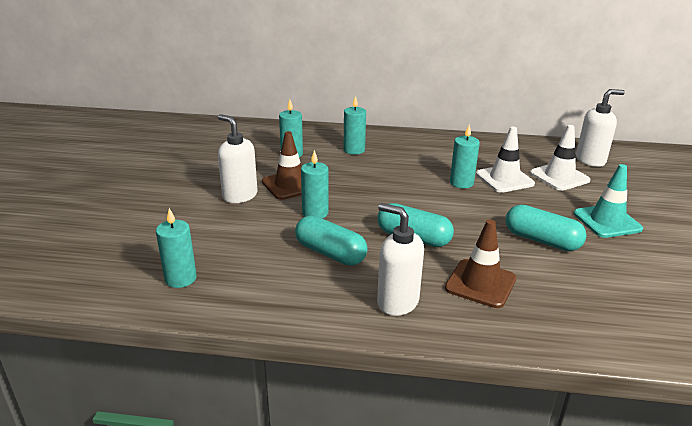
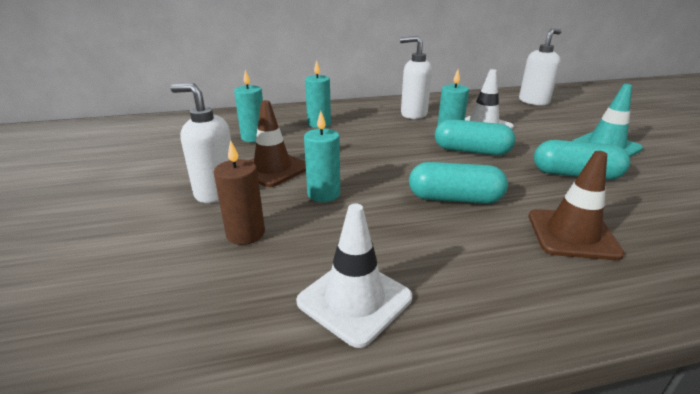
camera: 20 degrees left, 0 degrees up
turquoise candle [156,208,197,288] -> none
turquoise capsule [295,215,368,266] -> turquoise capsule moved to [435,119,515,156]
white soap dispenser [377,203,424,316] -> white soap dispenser moved to [400,36,432,119]
white traffic cone [530,125,591,191] -> white traffic cone moved to [296,204,412,348]
none -> brown candle [214,140,265,245]

